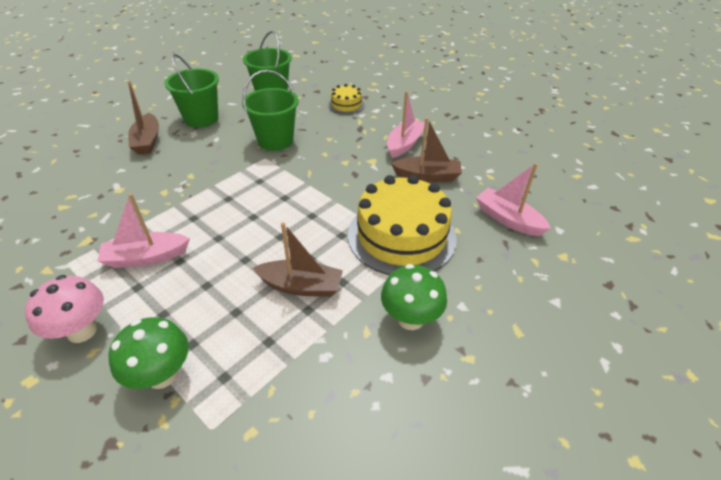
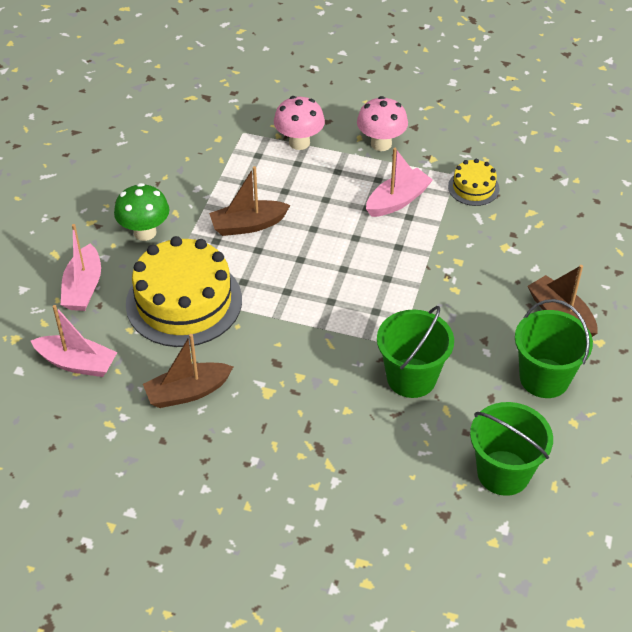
camera: 155 degrees right, 5 degrees up
green mushroom [108,317,189,389] -> pink mushroom [274,96,325,150]
yellow cake [328,84,365,115] -> yellow cake moved to [448,159,500,206]
pink boat [387,91,425,158] -> pink boat moved to [61,224,101,311]

